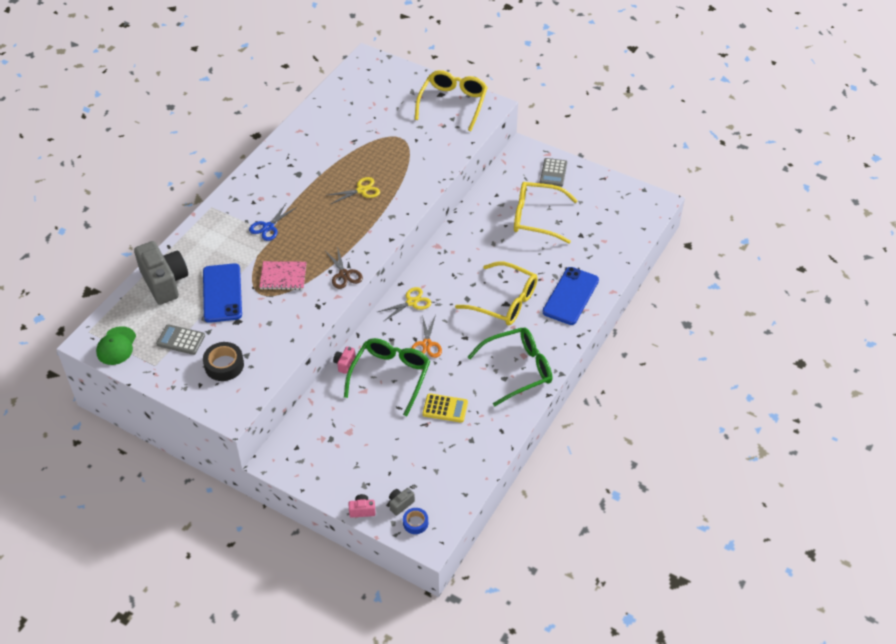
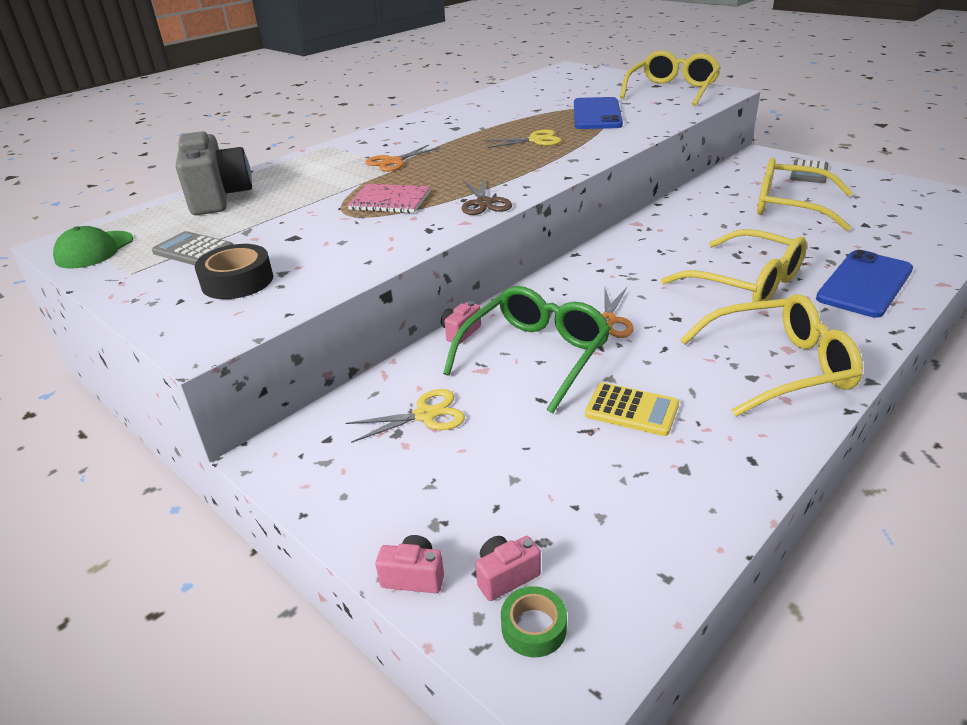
camera: 15 degrees right, 15 degrees down
blue phone [203,263,242,323] -> blue phone moved to [574,97,623,129]
blue scissors [249,202,297,241] -> orange scissors [365,145,441,172]
yellow scissors [378,287,432,322] -> yellow scissors moved to [346,389,465,443]
grey camera [389,488,415,516] -> pink camera [476,536,541,601]
blue tape [403,508,428,534] -> green tape [501,586,567,657]
green glasses [468,327,552,406] -> yellow glasses [680,294,863,417]

